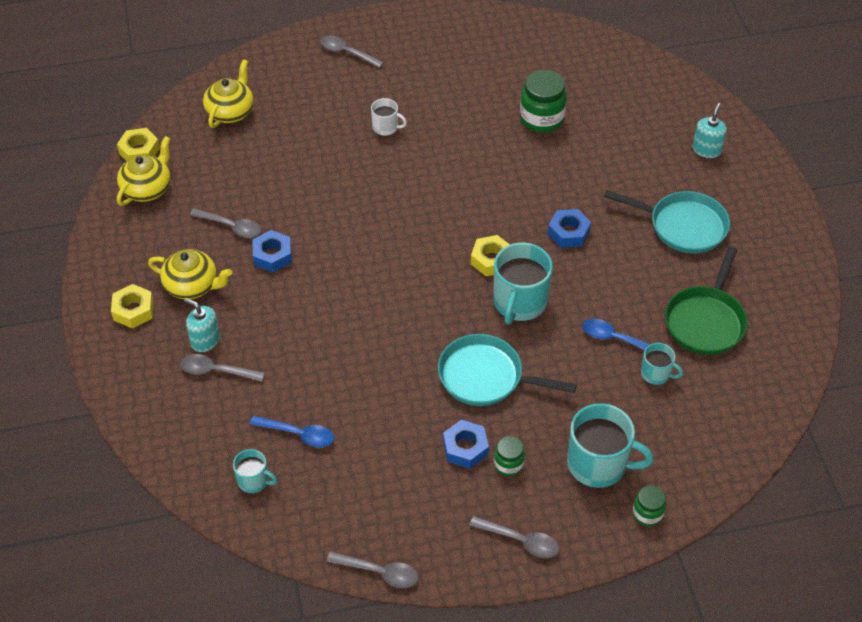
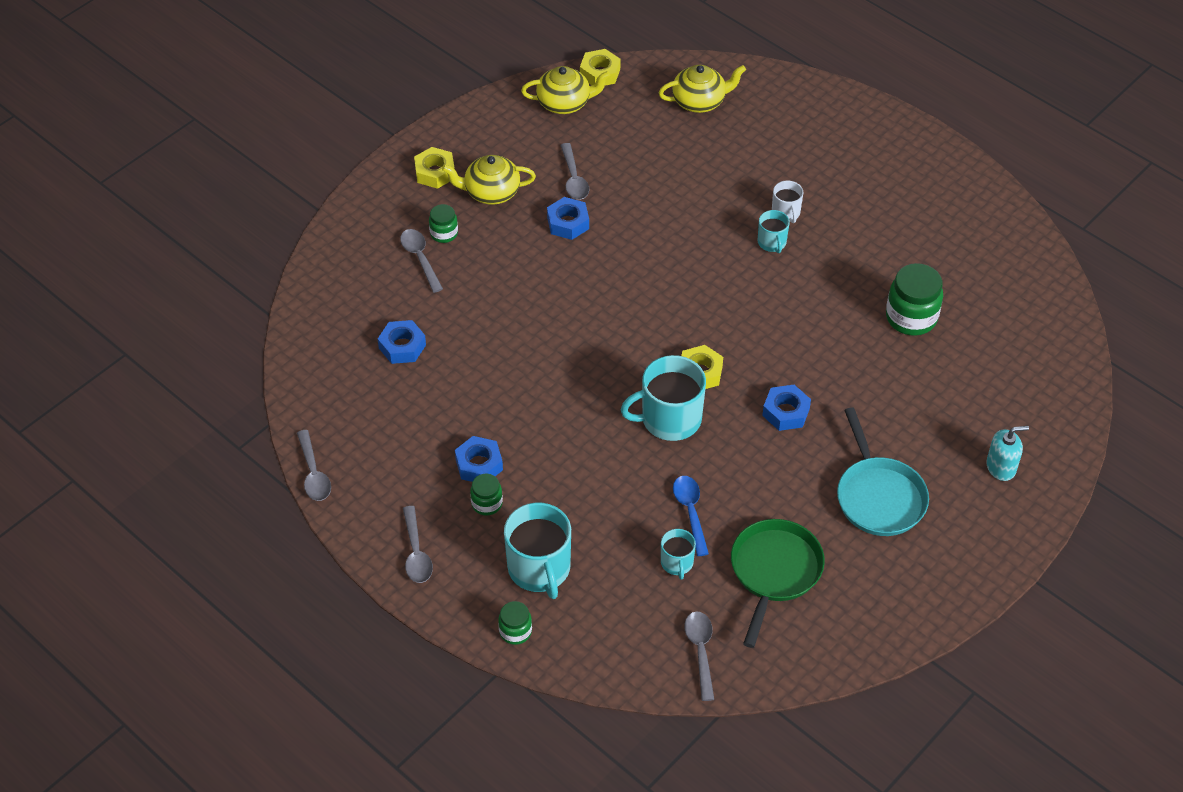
camera: 55 degrees right, 0 degrees up
yellow teapot [148,249,232,299] -> yellow teapot turned 105 degrees clockwise [442,155,536,205]
turquoise soap dispenser [184,298,220,352] -> green jar [429,204,458,243]
turquoise mug [233,449,277,493] -> turquoise mug moved to [758,210,790,253]
blue spoon [250,416,334,448] -> blue nut [378,320,426,364]
grey spoon [320,36,384,68] -> grey spoon moved to [684,611,714,701]
turquoise pan [438,334,577,406] -> none
green pan [665,246,747,355] -> green pan turned 120 degrees clockwise [731,519,825,648]

